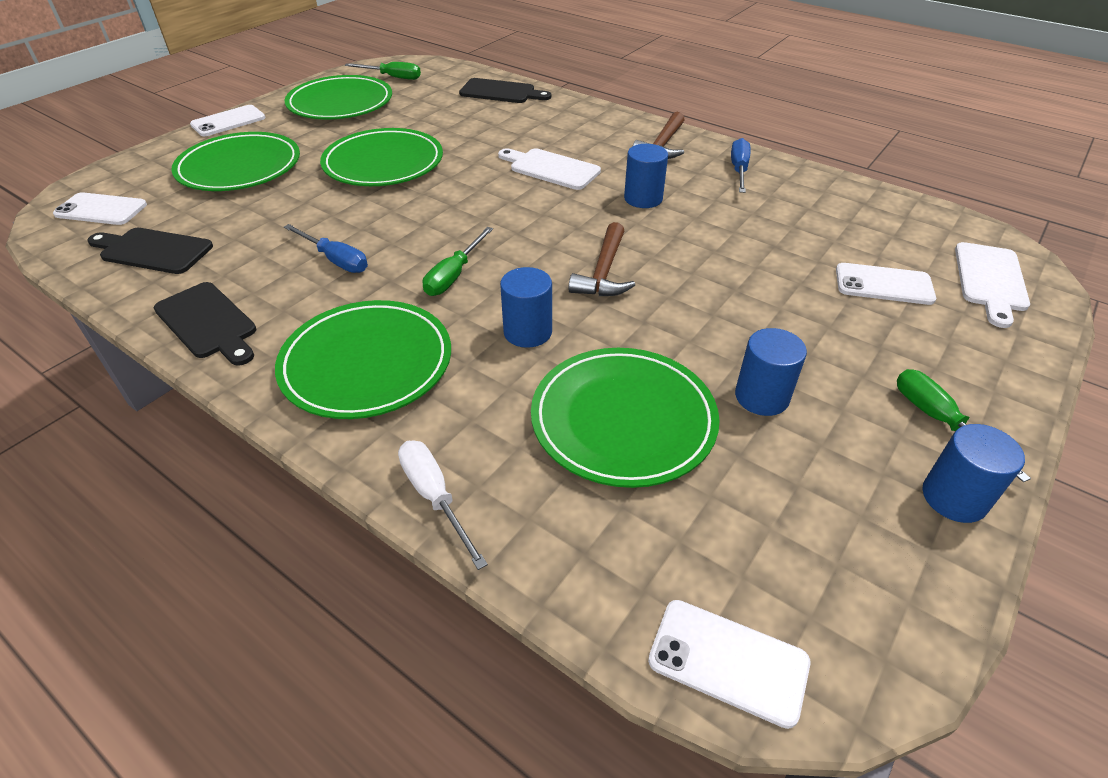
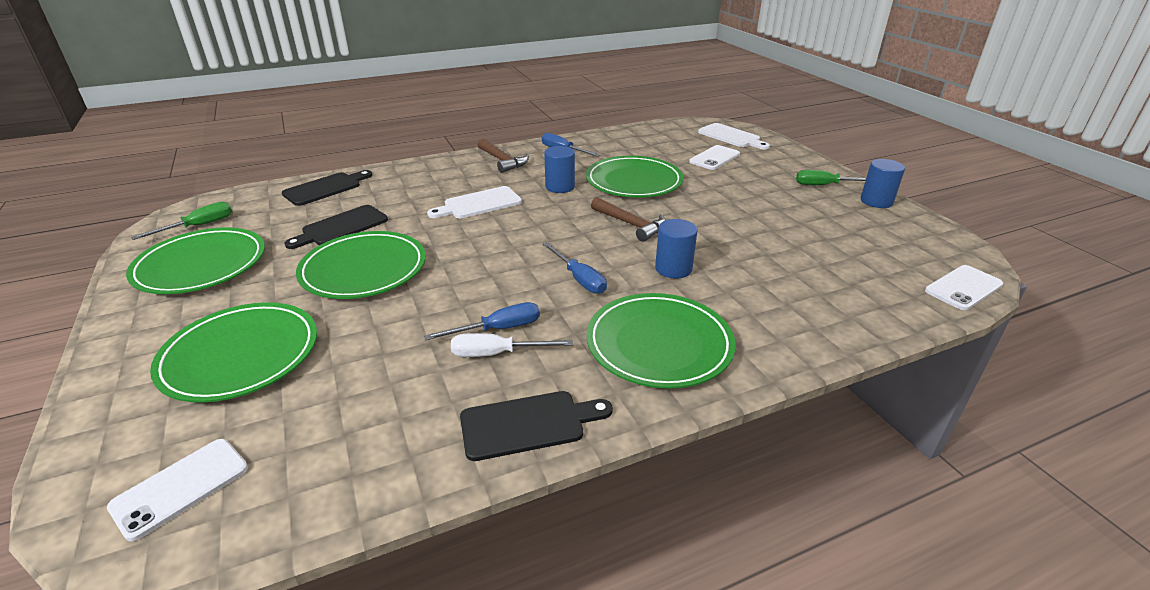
camera: 60 degrees left, 10 degrees down
black cutting board [87,228,213,274] -> black cutting board moved to [285,205,388,249]
white phone [190,105,266,136] -> none
white screwdriver [398,440,488,570] -> white screwdriver moved to [451,333,574,357]
green screwdriver [423,227,493,296] -> blue screwdriver [543,242,607,294]
green plate [531,348,720,488] -> green plate moved to [586,156,684,197]
blue cylinder [735,328,807,416] -> none

